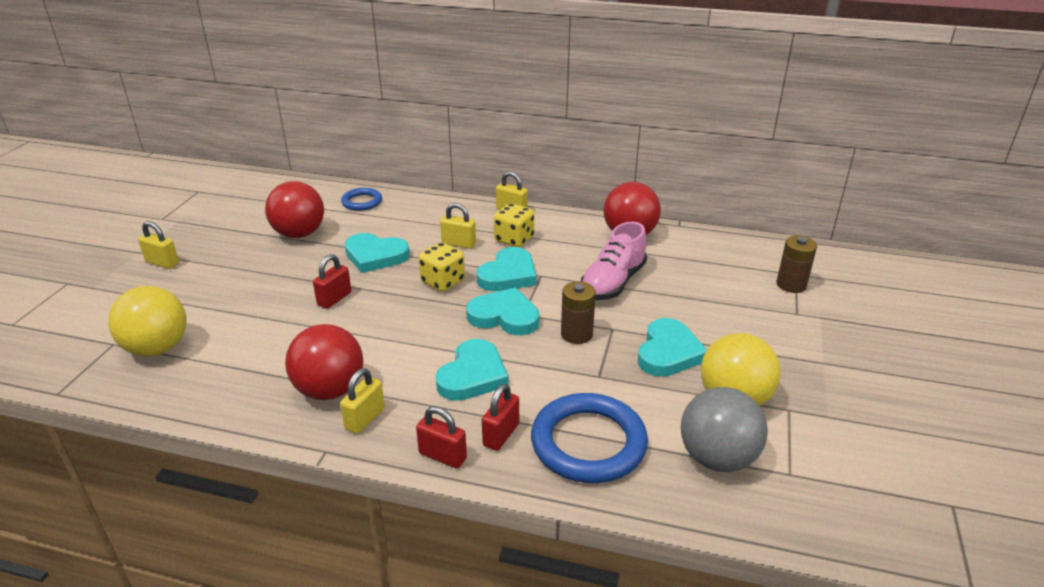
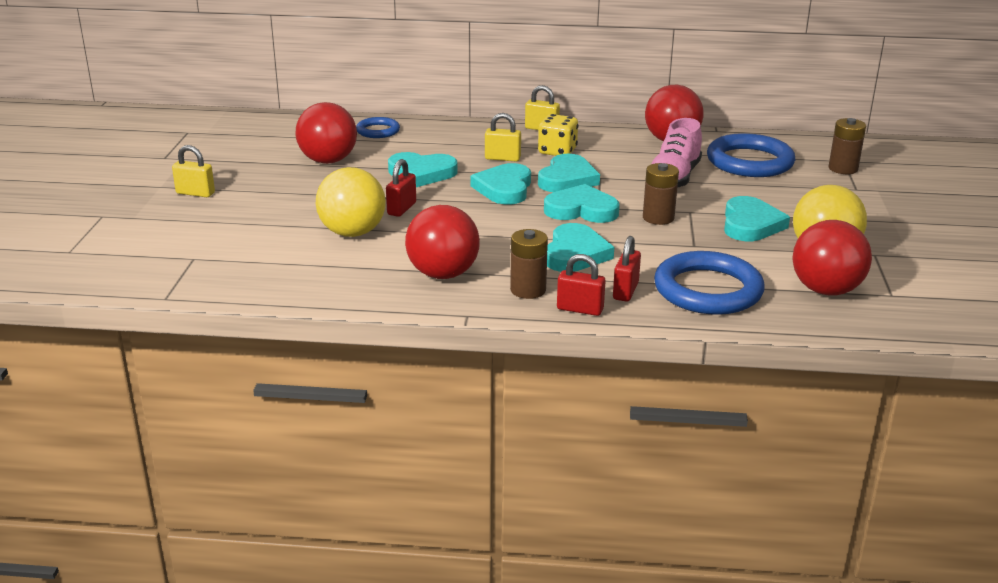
camera: 10 degrees left, 5 degrees down
yellow ball [108,286,187,356] -> yellow ball moved to [316,167,386,237]
yellow padlock [340,368,385,434] -> none
yellow dice [418,242,465,291] -> turquoise heart [471,163,531,204]
grey ball [681,387,768,472] -> red ball [793,220,872,295]
none -> brown battery [510,229,548,299]
none -> blue ring [707,133,795,177]

